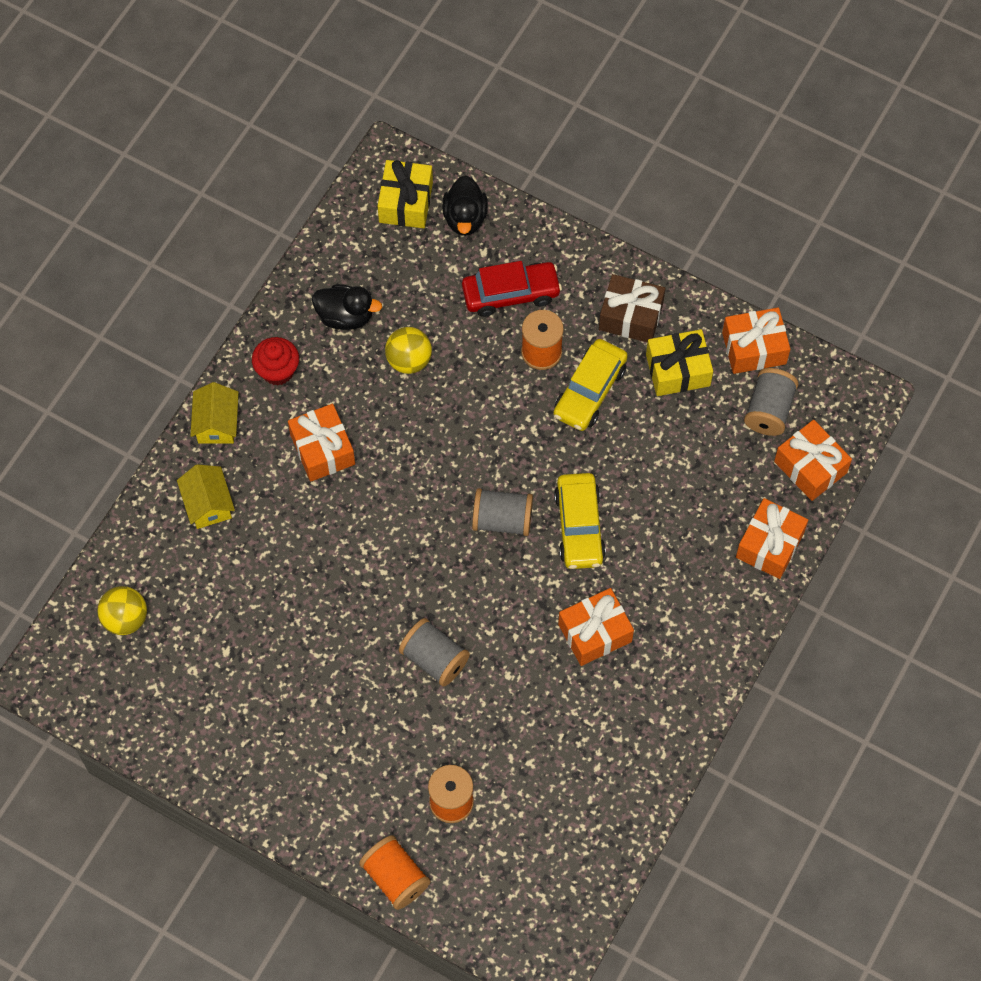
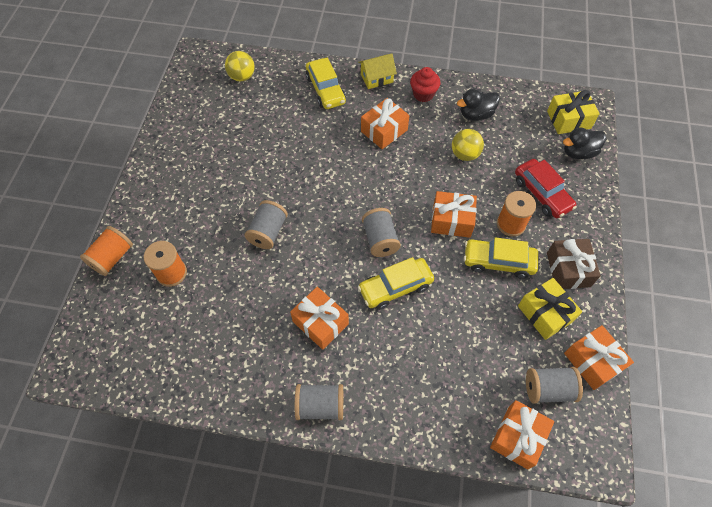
camera: 70 degrees right, 5 degrees down
yellow house [177,464,235,529] -> yellow car [306,57,346,109]
black duck [312,284,382,330] -> black duck turned 75 degrees clockwise [457,89,500,121]
orange gift [736,498,808,579] -> orange gift moved to [431,191,477,238]
none -> grey spool [295,384,343,420]

